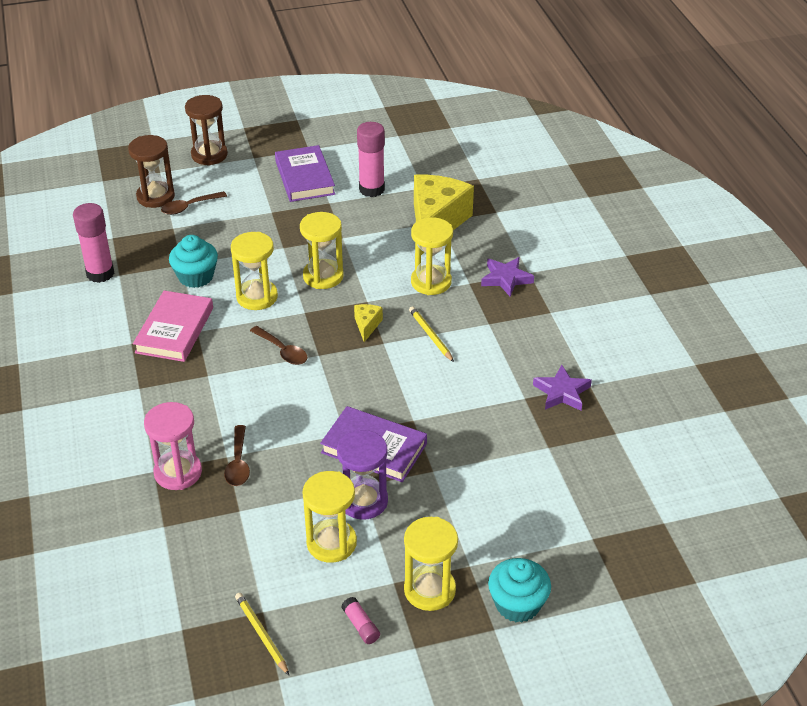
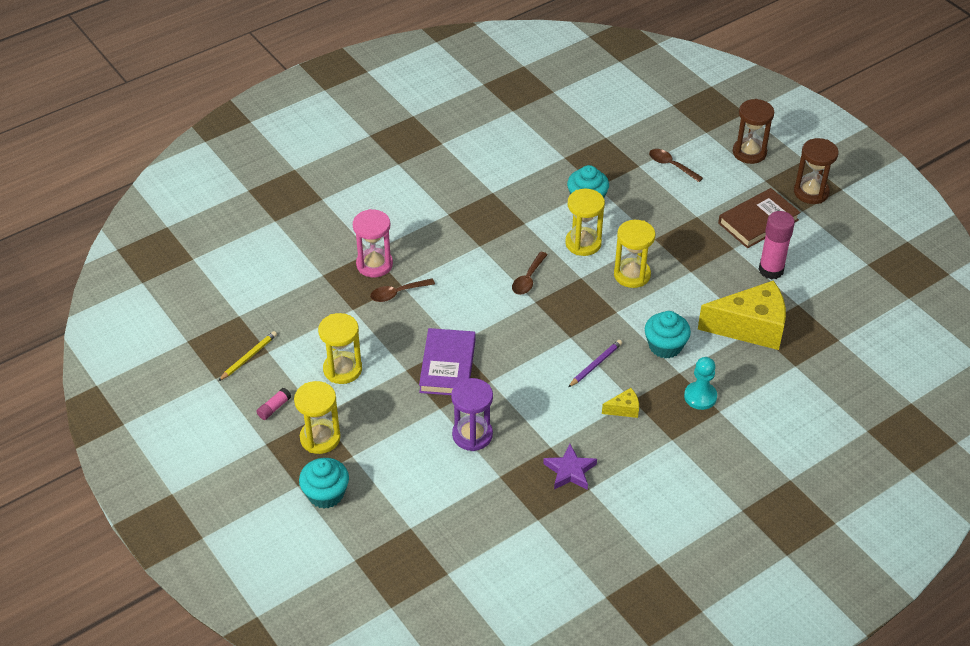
camera: 70 degrees right, 5 degrees up
pink glue stick [73,203,114,283] -> none
brown hourglass [128,135,175,208] -> brown hourglass moved to [794,138,839,204]
pink book [133,291,213,362] -> none
purple book [275,145,335,202] -> brown book [718,188,801,248]
purple hourglass [337,430,388,520] -> purple hourglass moved to [451,378,493,451]
yellow cheese [354,304,383,342] -> yellow cheese moved to [602,388,639,418]
yellow pencil [409,306,454,362] -> purple pencil [568,340,622,387]
yellow hourglass [411,217,453,295] -> turquoise cupcake [645,311,691,359]
purple star [481,257,534,296] -> turquoise pawn [684,357,717,410]

